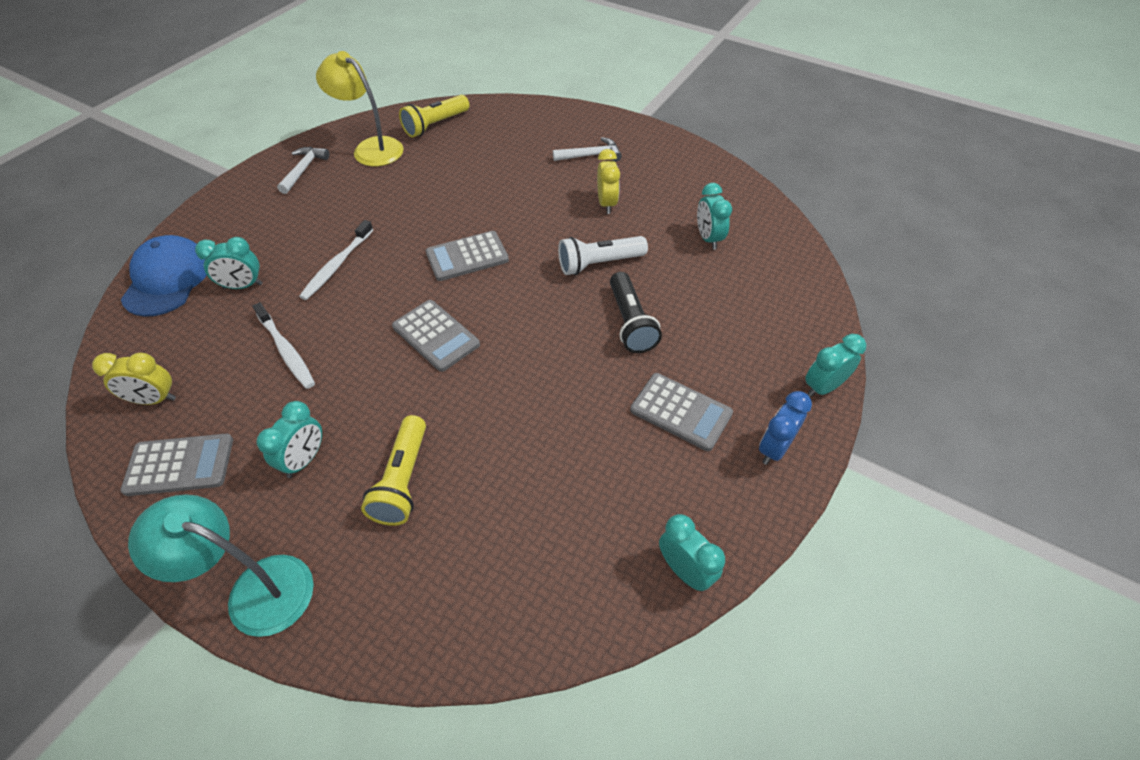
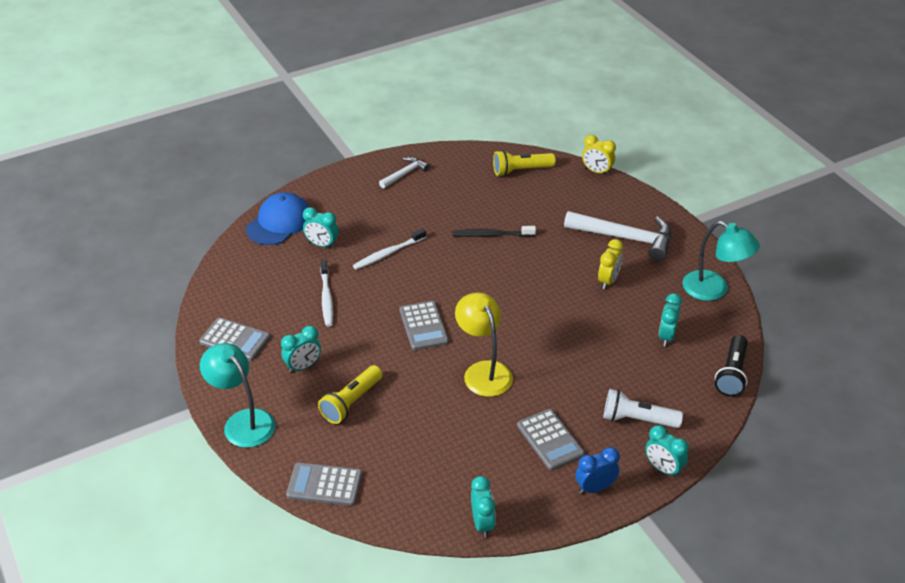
camera: 30 degrees right, 10 degrees down
yellow clock [92,353,176,405] -> yellow clock moved to [582,135,616,176]
yellow lamp [316,51,404,166] -> yellow lamp moved to [455,292,513,397]
grey calculator [426,231,509,281] -> grey calculator moved to [286,462,362,506]
white hammer [553,137,622,162] -> white hammer [564,211,671,261], size x1.85
white flashlight [558,236,648,275] -> white flashlight moved to [603,389,683,428]
black flashlight [610,272,662,353] -> black flashlight moved to [715,335,748,397]
turquoise clock [805,334,866,397] -> turquoise clock turned 135 degrees counterclockwise [645,425,689,478]
none -> black toothbrush [453,226,536,237]
none -> turquoise lamp [682,221,760,301]

